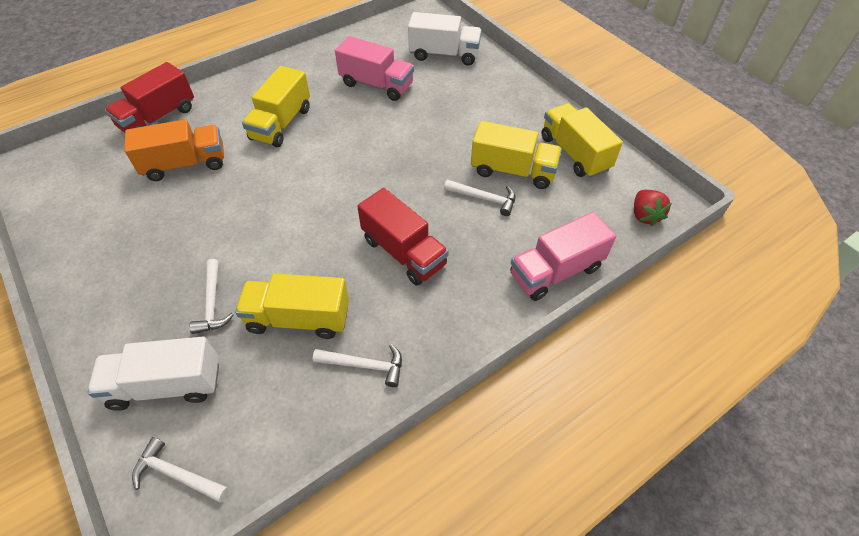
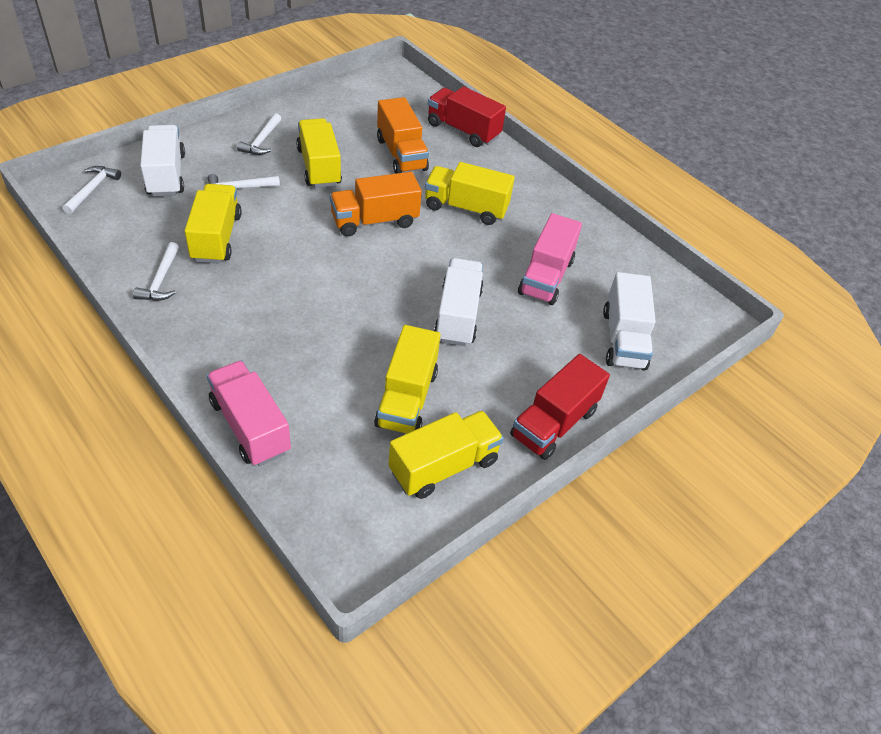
camera: 80 degrees right, 5 degrees down
red truck [357,188,449,286] -> red truck moved to [510,354,610,460]
white hammer [444,180,515,216] -> white hammer moved to [237,113,281,155]
red strawberry [634,190,672,226] -> none
none -> yellow truck [296,118,342,188]
none -> orange truck [330,172,422,237]
none -> white truck [434,258,484,346]

